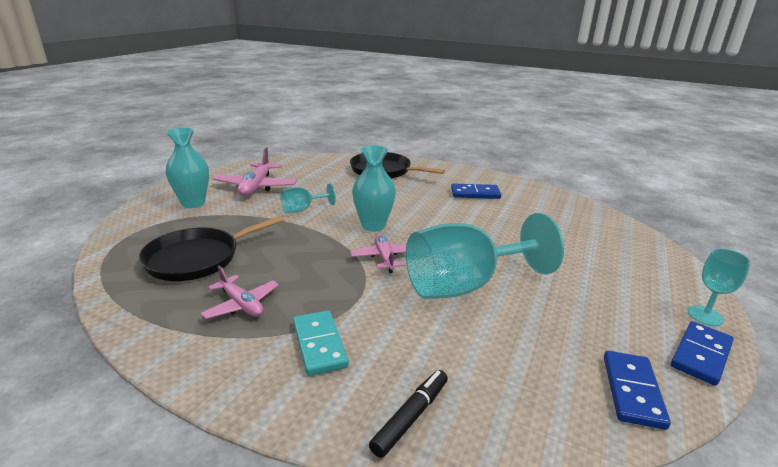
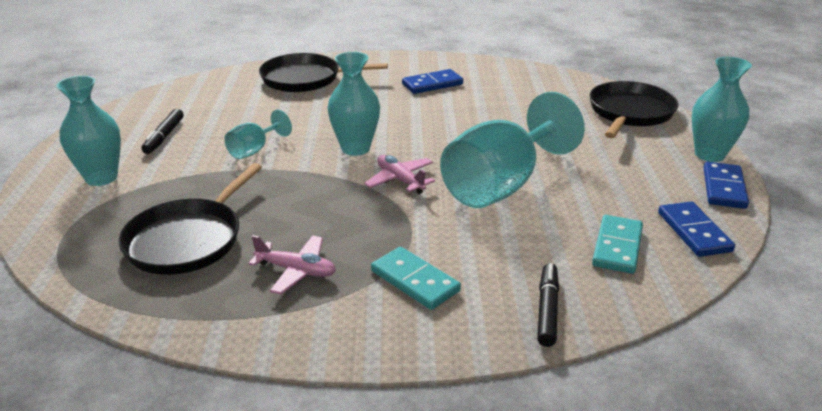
camera: 25 degrees left, 5 degrees up
pink plane [213,147,297,196] -> black marker [141,109,184,154]
turquoise goblet [688,248,751,326] -> turquoise vase [692,57,752,162]
none -> black pan [590,81,679,138]
none -> turquoise domino [592,215,643,274]

